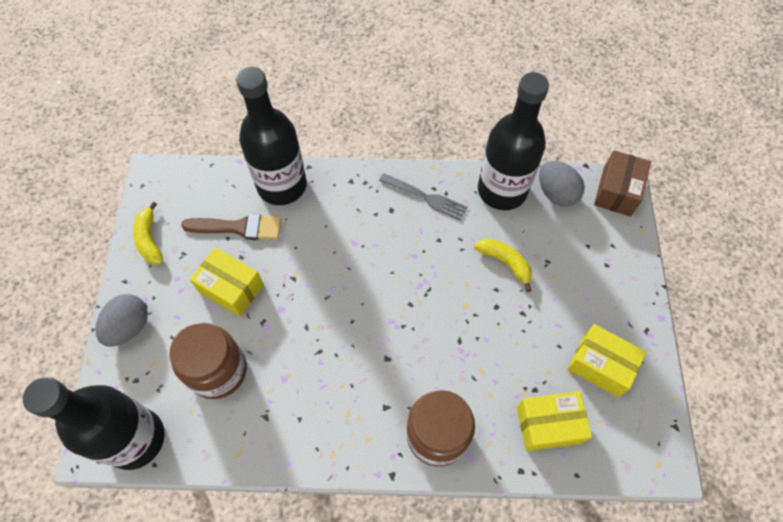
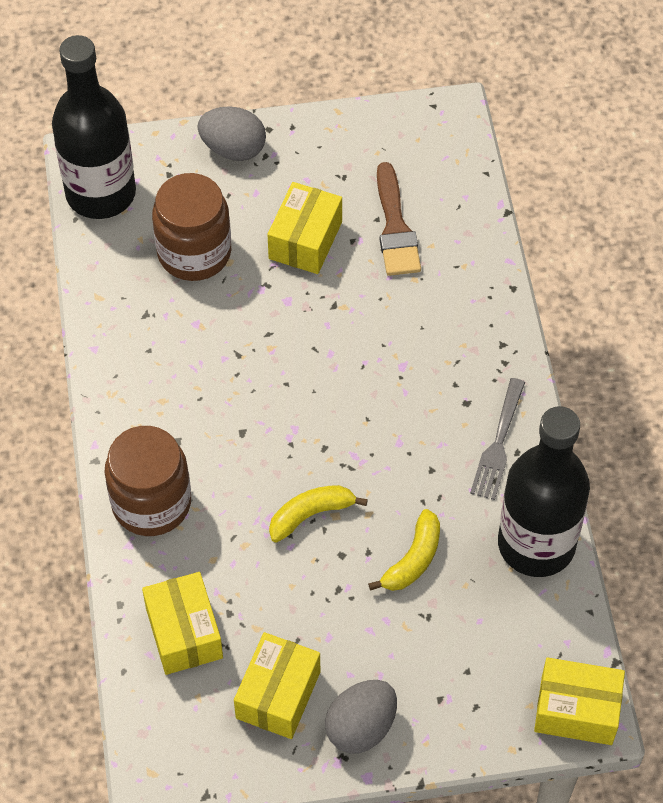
camera: 80 degrees right, 5 degrees down
yellow banana [133,202,163,265] -> yellow banana moved to [269,485,368,543]
black bottle [236,67,307,205] -> none
grey egg [539,161,585,207] -> grey egg moved to [325,680,397,753]
brown box [594,150,651,216] -> yellow box [534,657,625,745]

